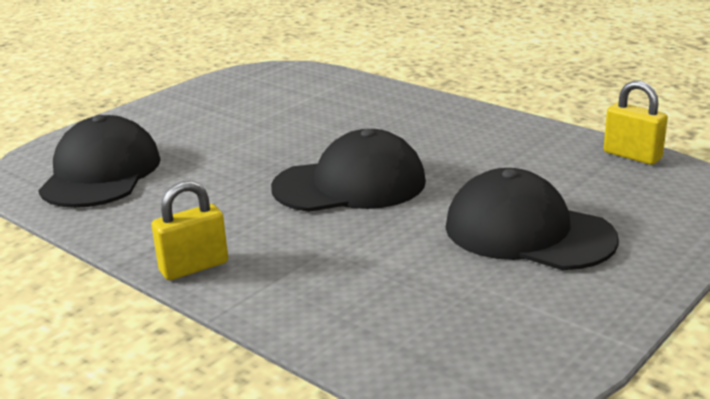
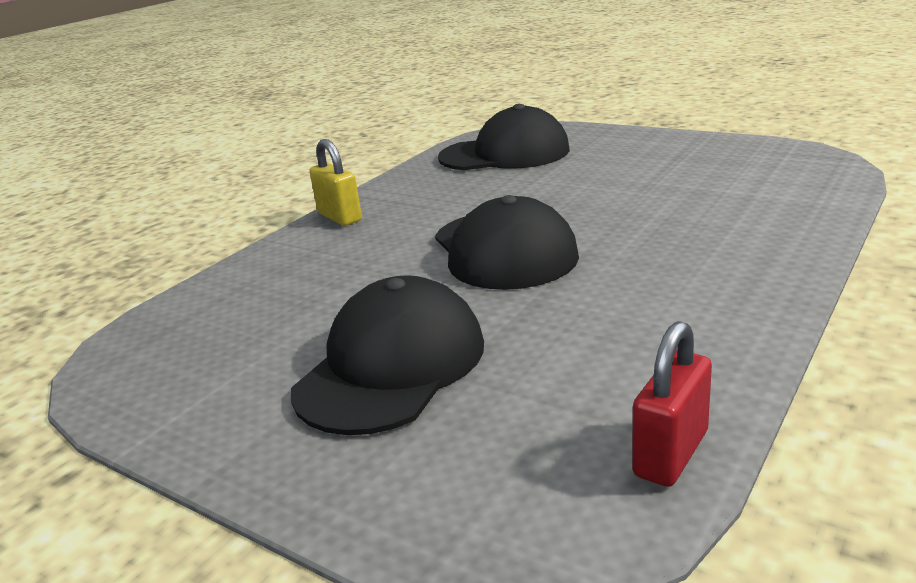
camera: 85 degrees right, 0 degrees up
yellow padlock [603,81,668,165] -> red padlock [633,321,712,487]

